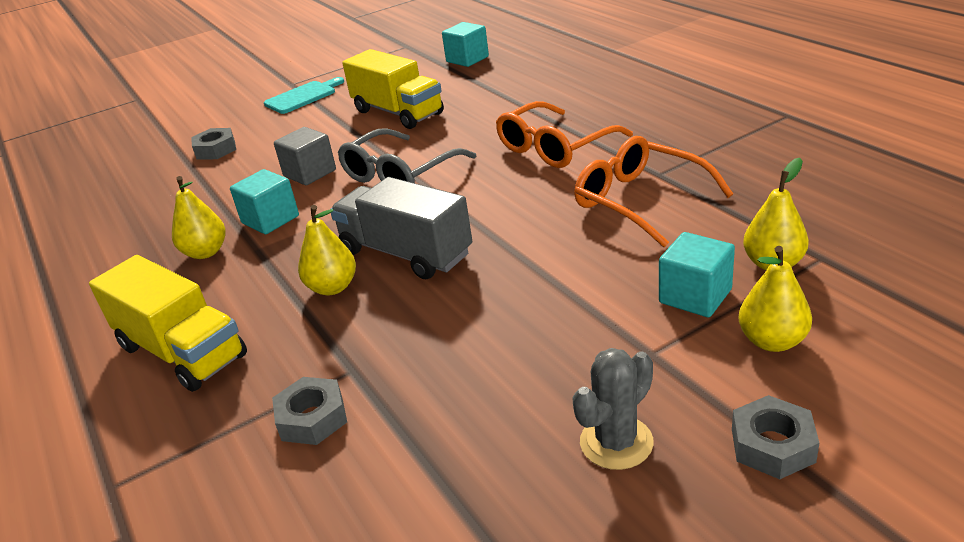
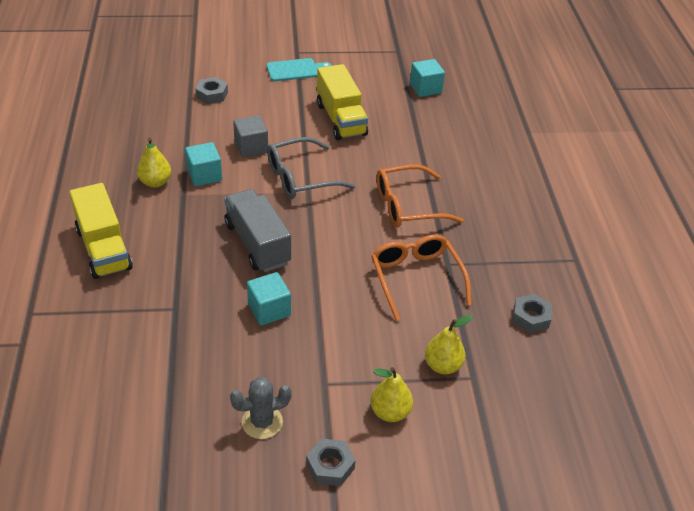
camera: 20 degrees right, 10 degrees up
grey nut [272,377,347,445] -> grey nut moved to [512,294,552,333]
yellow pear [298,205,356,295] -> none
turquoise cube [659,232,735,317] -> turquoise cube moved to [247,272,291,326]

